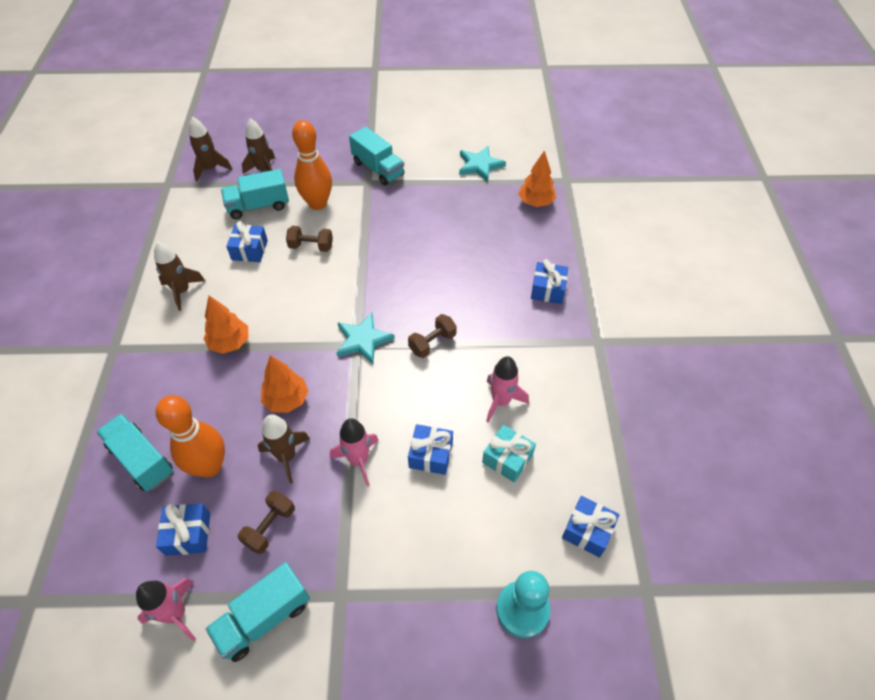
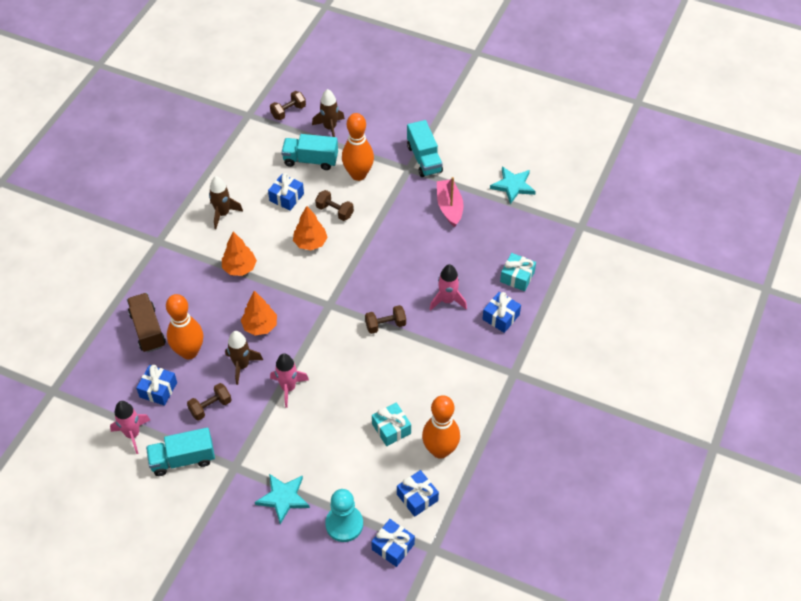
camera: 25 degrees right, 0 degrees up
turquoise truck [96,414,173,492] -> brown truck [127,293,166,353]
brown rocket [189,117,232,181] -> brown dumbbell [270,91,306,120]
turquoise star [337,313,395,364] -> turquoise star moved to [255,474,310,524]
blue gift [408,424,453,475] -> blue gift moved to [371,519,415,567]
pink rocket [486,356,529,423] -> pink rocket moved to [429,264,467,311]
orange tree [518,150,556,207] -> orange tree moved to [293,206,328,250]
none -> orange bowling pin [422,395,460,459]
none -> pink boat [437,177,464,227]
none -> turquoise gift [500,253,536,291]

